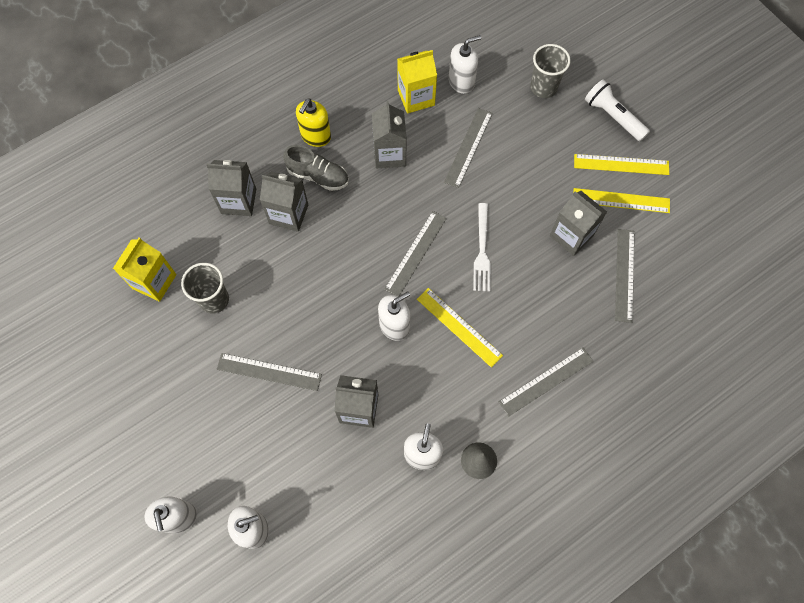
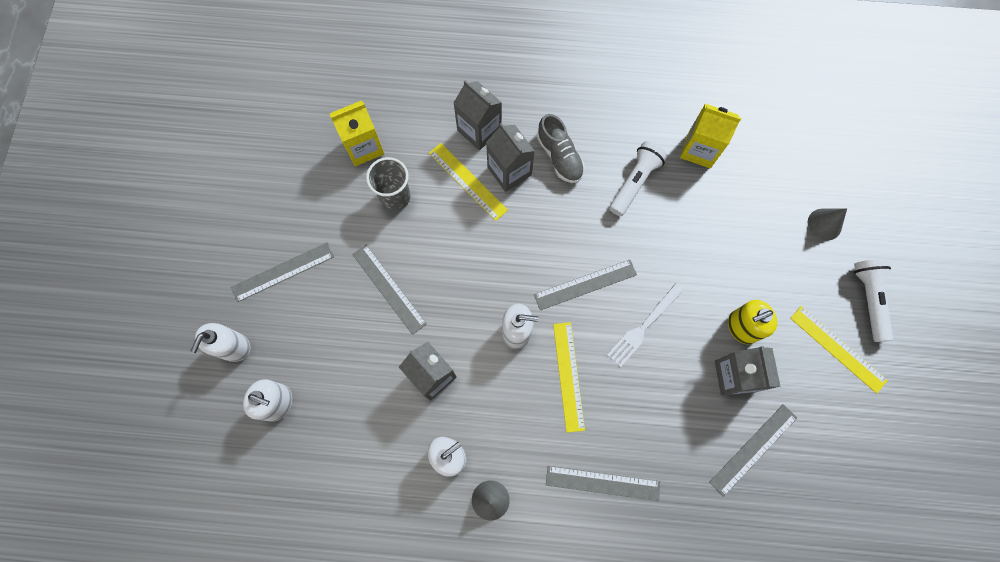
camera: 40 degrees right, 5 degrees up
yellow soap dispenser [296,99,331,147] -> yellow soap dispenser moved to [728,300,777,344]
grey carton [372,101,406,169] -> white flashlight [609,141,667,216]
grey ruler [444,108,493,188] -> grey ruler moved to [231,242,334,302]
white soap dispenser [449,35,481,94] -> none
grey cup [530,44,571,98] -> grey cone [808,209,847,241]
yellow ruler [573,188,670,213] -> yellow ruler moved to [429,143,508,221]

